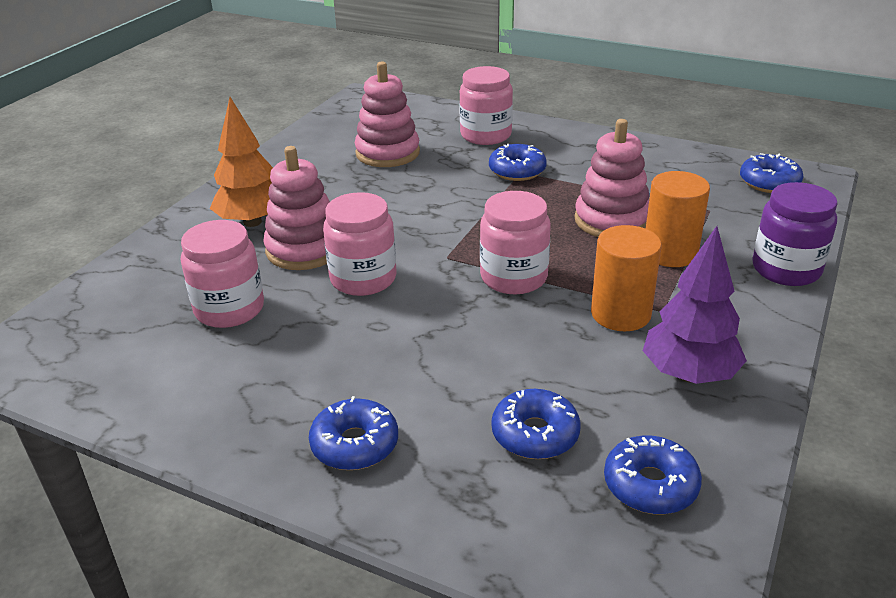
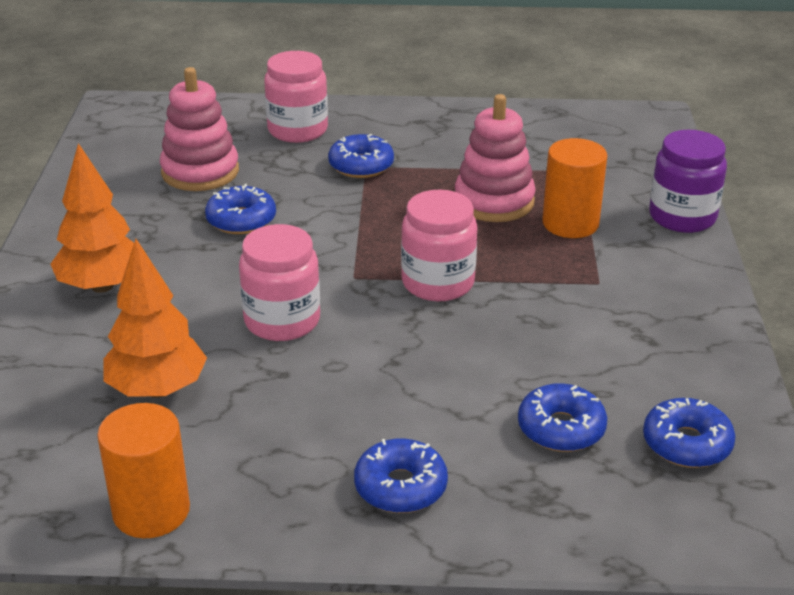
camera: 25 degrees left, 0 degrees up
pink jar [181,220,264,328] -> orange tree [103,239,207,398]
pink stacking toy [263,146,330,270] -> none
orange cylinder [591,225,662,331] -> orange cylinder moved to [97,403,190,538]
purple tree [643,226,747,384] -> none
blue donut [740,153,804,193] -> blue donut moved to [205,184,276,234]

